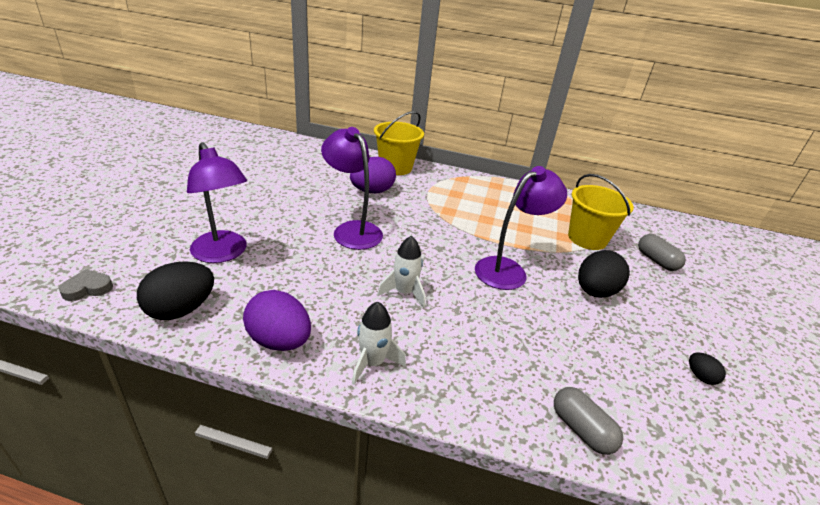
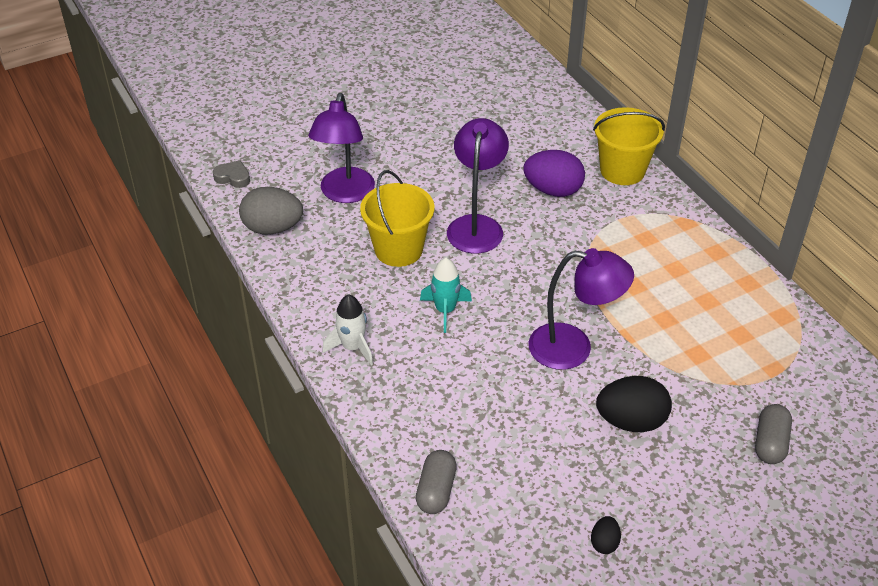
camera: 50 degrees right, 10 degrees up
black egg [137,261,214,320] -> grey egg [239,187,303,234]
purple egg [243,290,311,351] -> none
white rocket [377,236,425,308] -> turquoise rocket [420,258,472,333]
yellow bucket [568,174,634,250] -> yellow bucket moved to [360,170,434,267]

